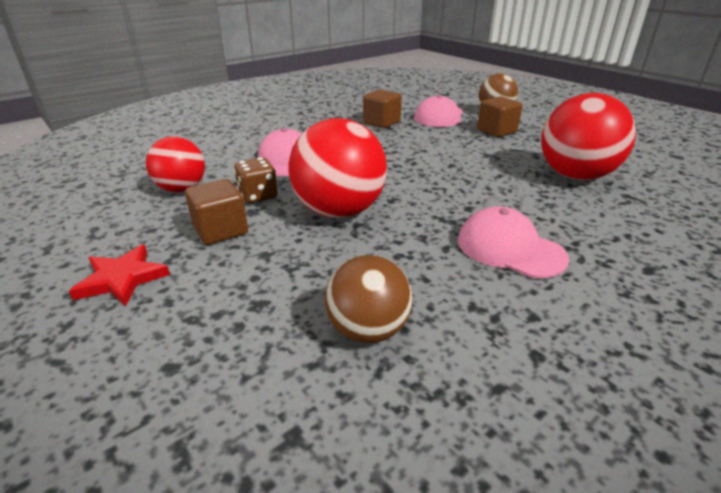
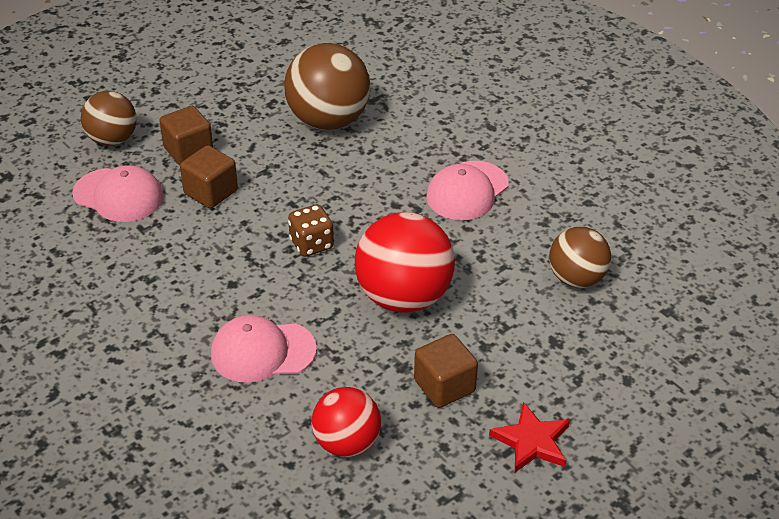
camera: 90 degrees left, 10 degrees up
brown dice [234,157,278,203] -> brown dice moved to [288,204,334,257]
brown cube [363,89,402,128] -> brown cube moved to [180,145,238,208]
red ball [541,93,636,180] -> brown ball [284,43,370,130]

